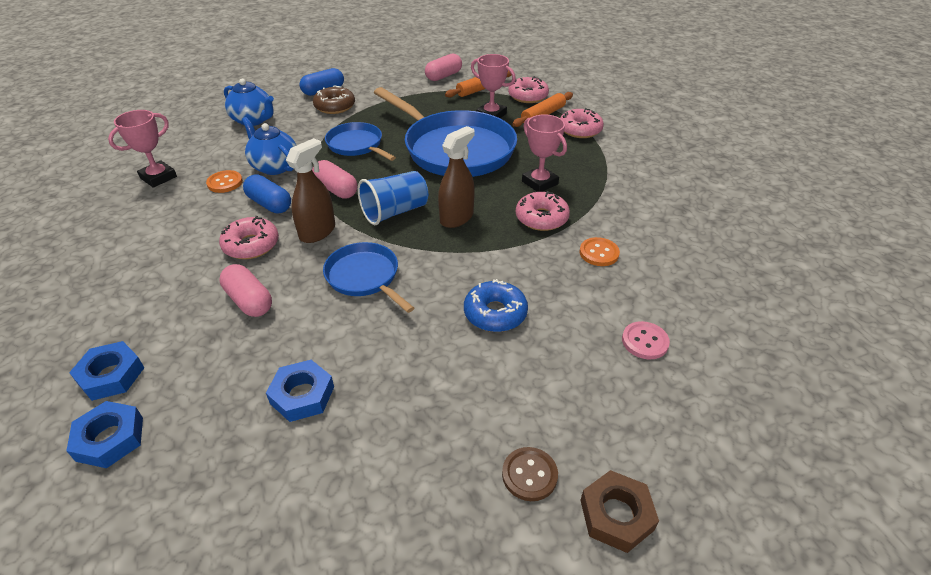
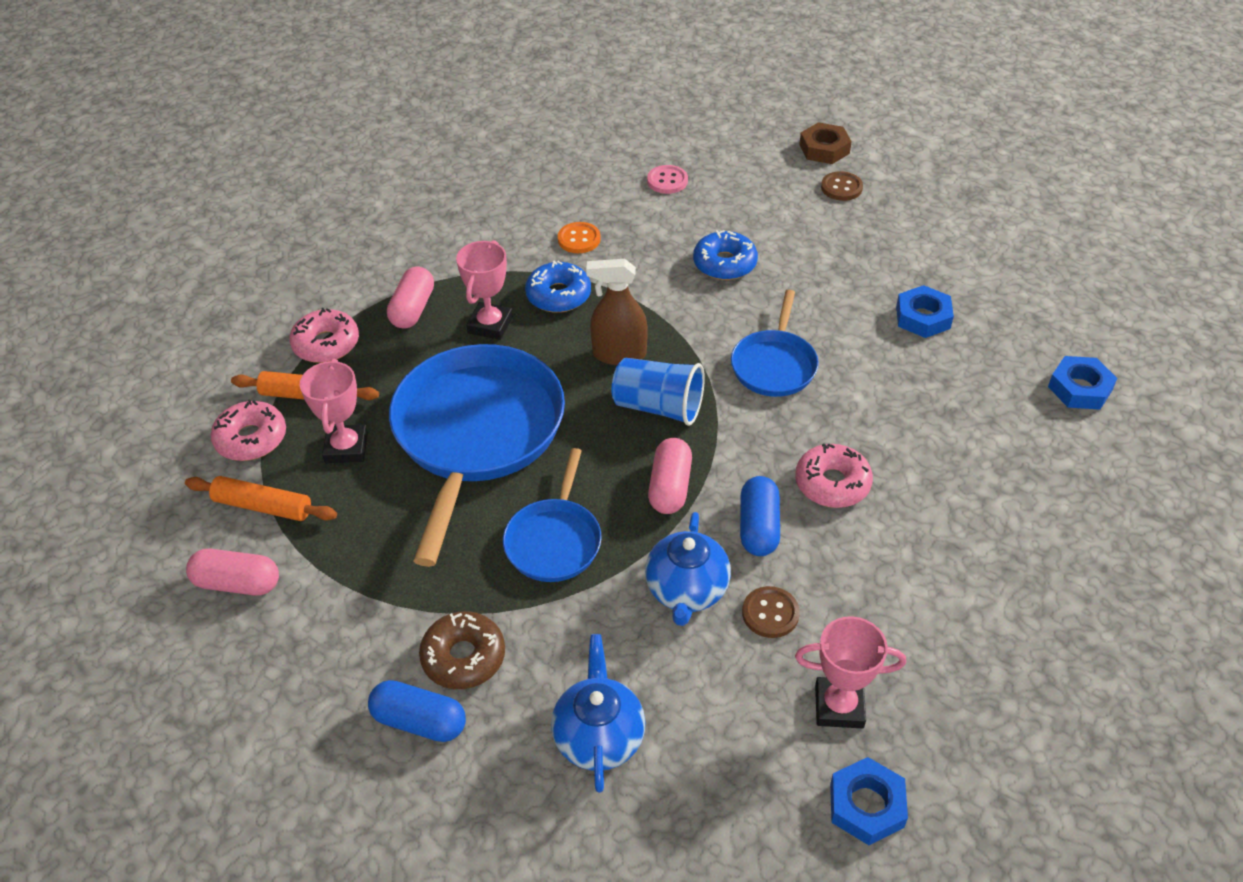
camera: 125 degrees left, 5 degrees up
blue nut [69,341,144,401] -> blue nut moved to [830,757,908,845]
orange button [206,170,243,193] -> brown button [742,586,800,638]
pink capsule [219,264,272,317] -> pink capsule moved to [387,267,434,328]
brown spray bottle [286,138,335,243] -> none
pink donut [516,191,570,231] -> blue donut [525,261,591,313]

